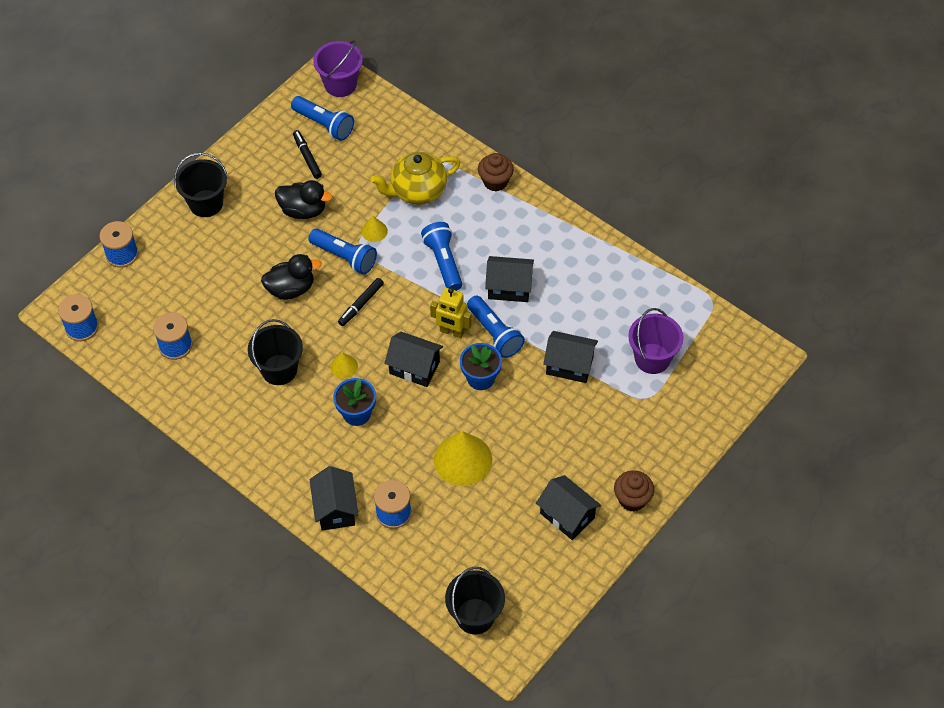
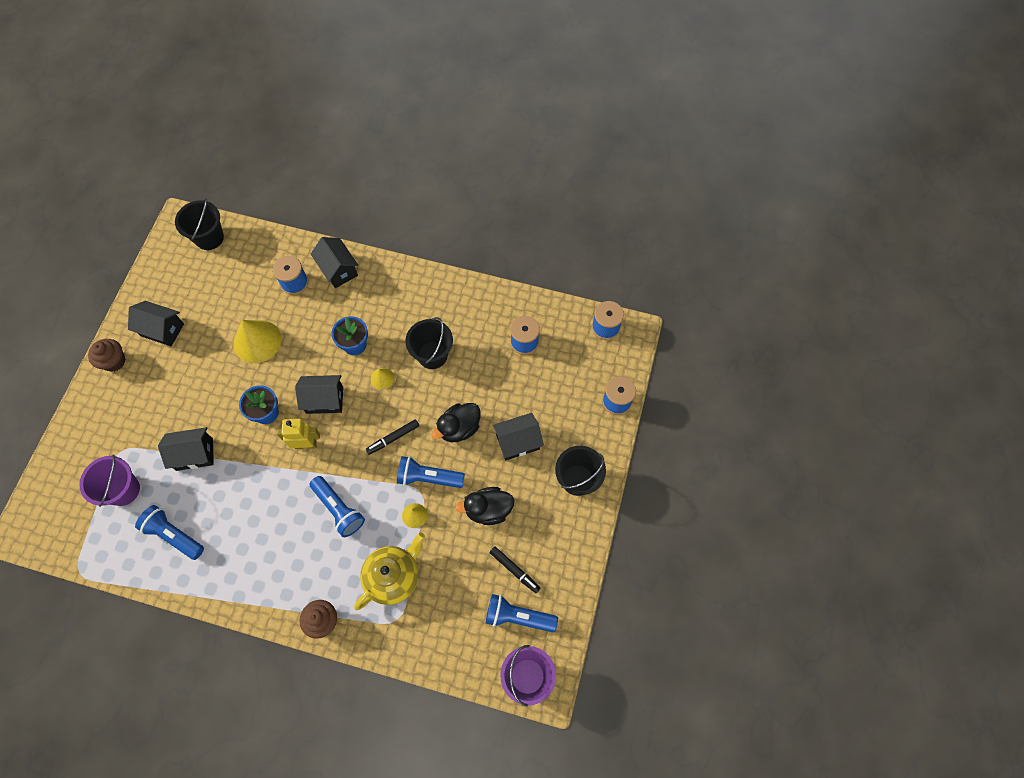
camera: 155 degrees right, 10 degrees up
black marker [338,278,384,326] -> black marker turned 135 degrees counterclockwise [366,419,419,455]
blue flashlight [467,295,525,358] -> blue flashlight moved to [135,505,204,560]
black house [485,256,534,302] -> black house moved to [493,413,544,460]

